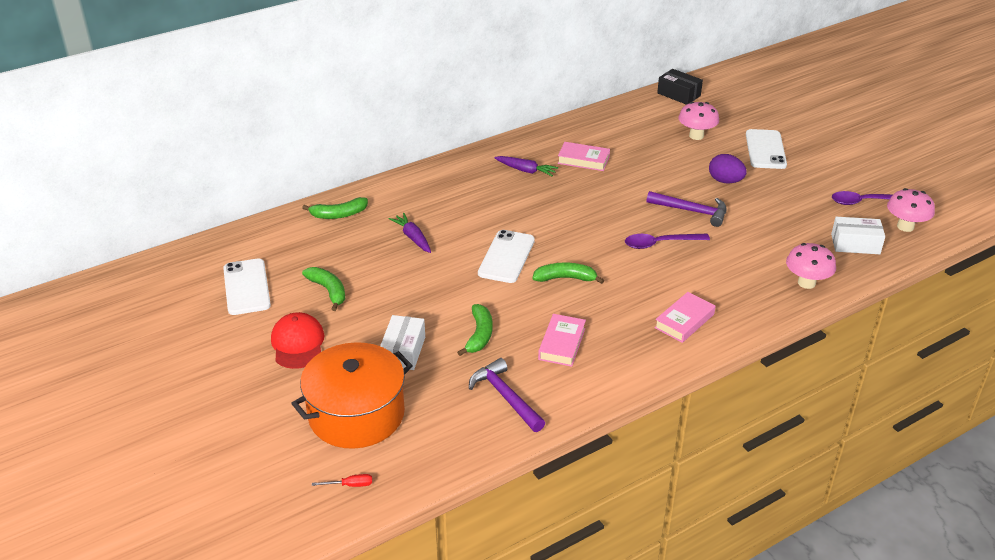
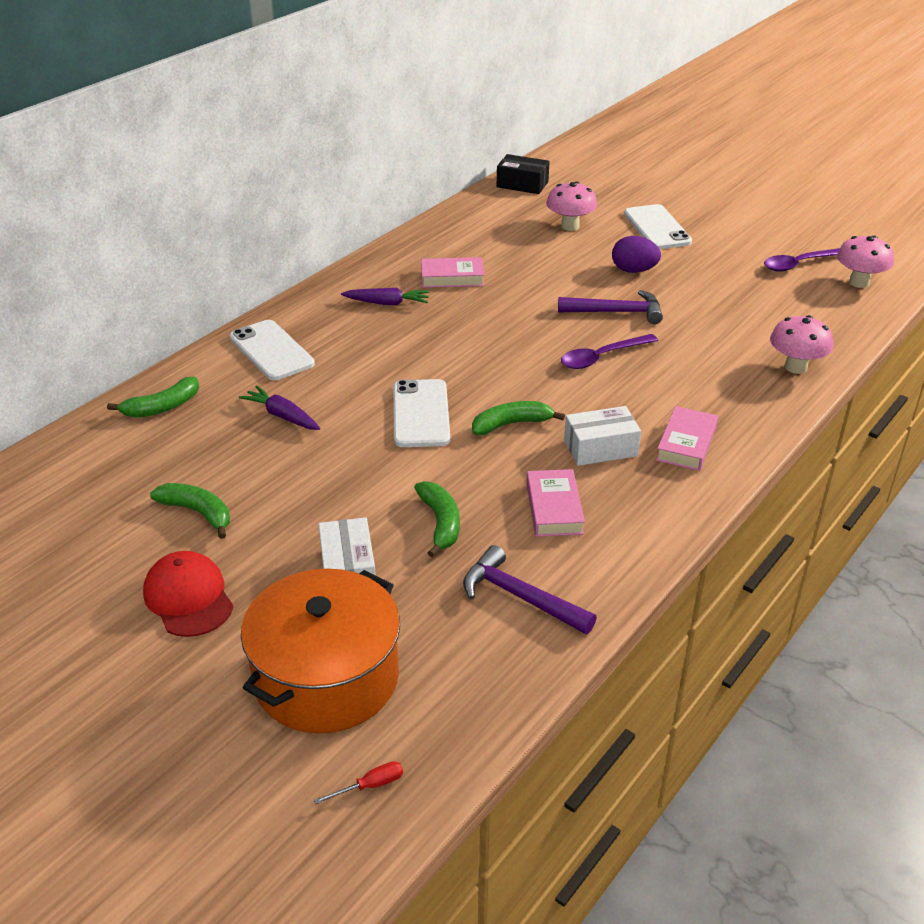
camera: 20 degrees left, 0 degrees up
white phone [223,259,271,315] -> white phone moved to [230,320,315,380]
white box [831,217,885,254] -> white box moved to [564,406,641,466]

